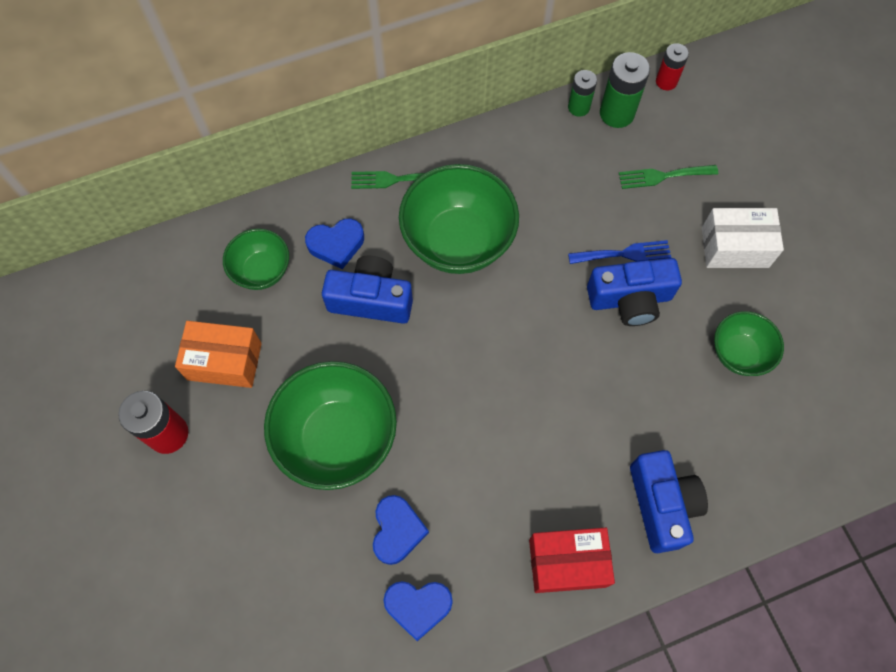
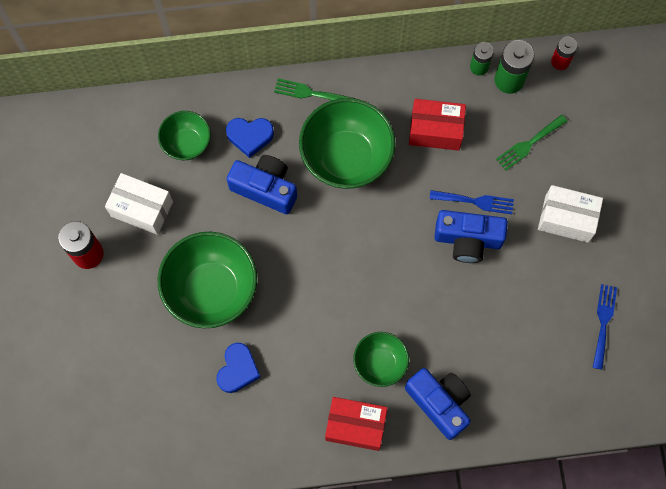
camera: 15 degrees right, 5 degrees up
orange box [175,321,262,388] -> white box [105,173,173,235]
blue heart [384,581,453,641] -> none
green fork [619,165,718,189] -> green fork turned 45 degrees counterclockwise [496,115,568,171]
blue camera [630,450,708,553] -> blue camera turned 45 degrees counterclockwise [405,368,471,440]
green bowl [714,311,784,376] -> green bowl moved to [353,332,409,387]
none -> red box [409,99,466,151]
none -> blue fork [593,284,617,370]

